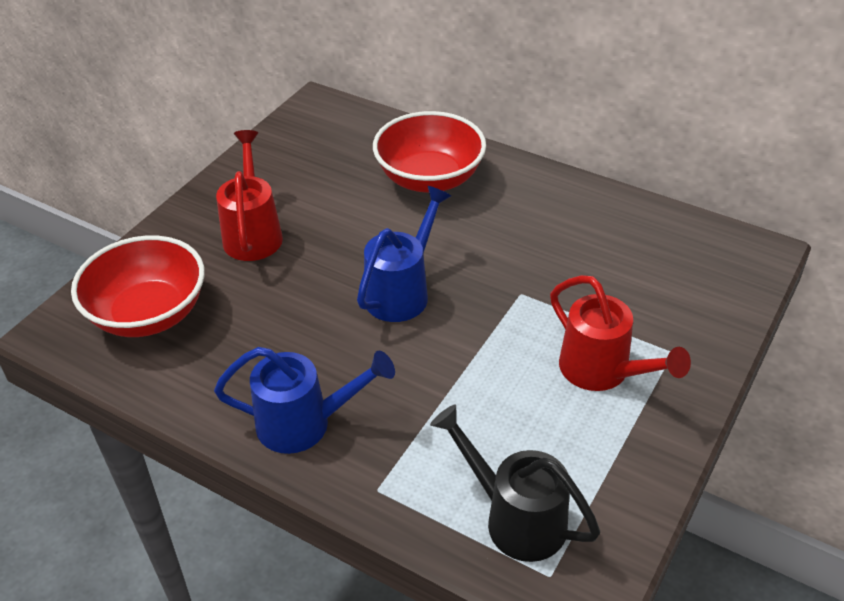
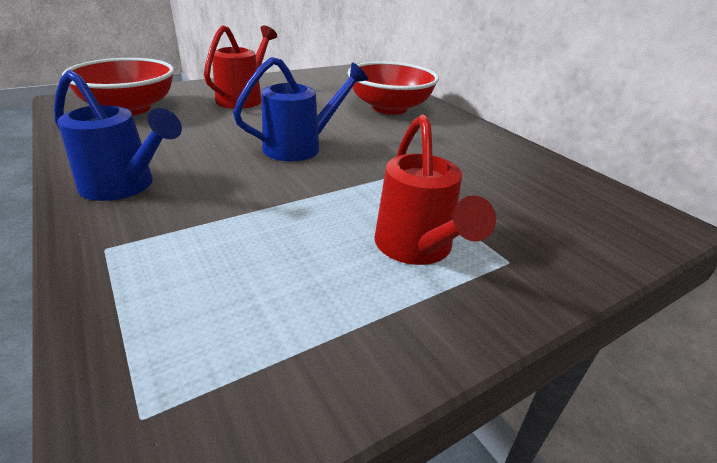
camera: 25 degrees right, 10 degrees down
black watering can [430,405,600,562] -> none

